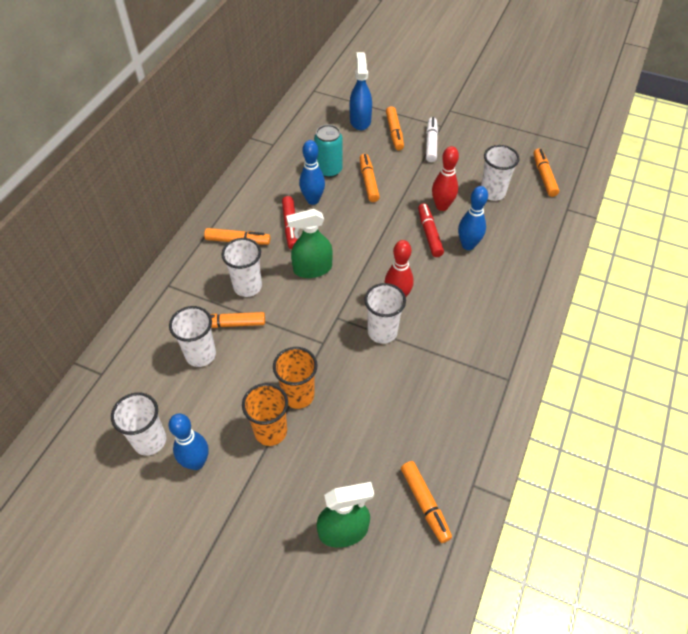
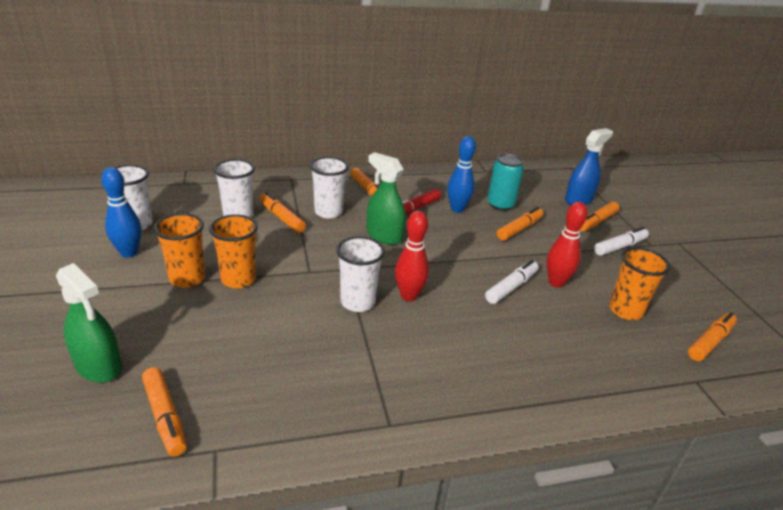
camera: 50 degrees right, 20 degrees down
orange marker [401,461,452,543] -> orange marker turned 60 degrees counterclockwise [142,367,187,457]
red marker [418,203,444,257] -> white marker [485,260,539,304]
blue bowling pin [458,186,488,250] -> none
white cup [481,145,520,201] -> orange cup [609,247,670,320]

